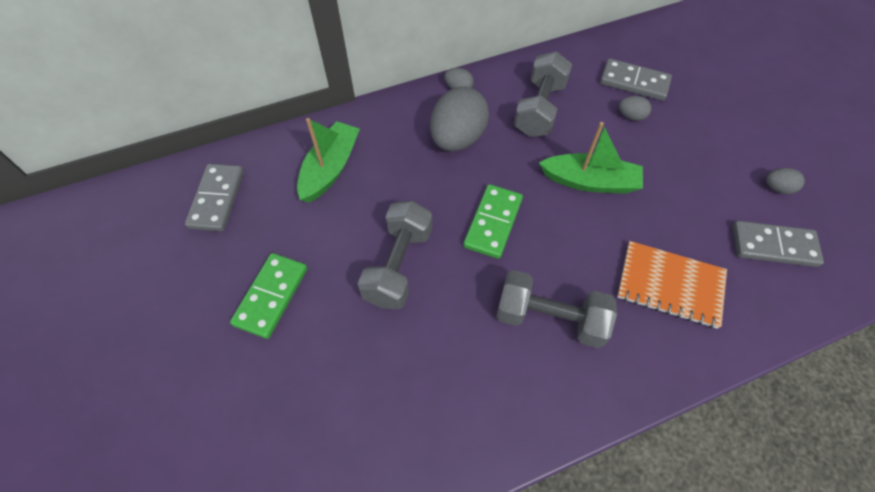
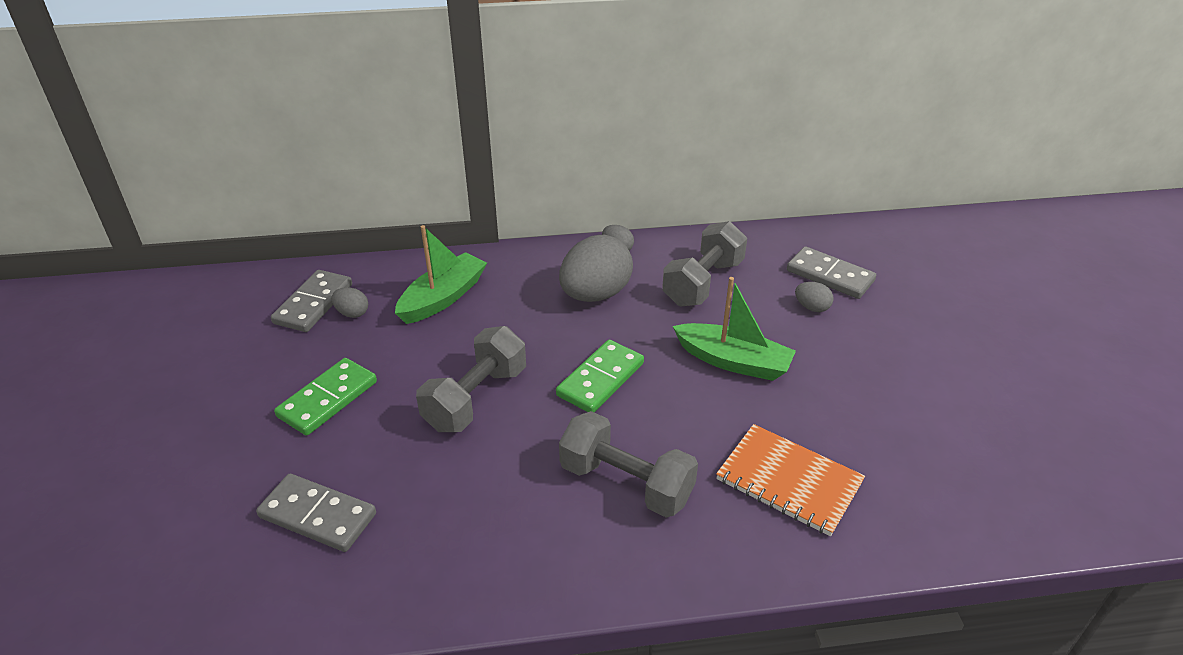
camera: 15 degrees right, 20 degrees down
grey domino [733,221,824,267] -> grey domino moved to [256,474,376,552]
grey egg [766,168,805,194] -> grey egg moved to [331,287,368,318]

